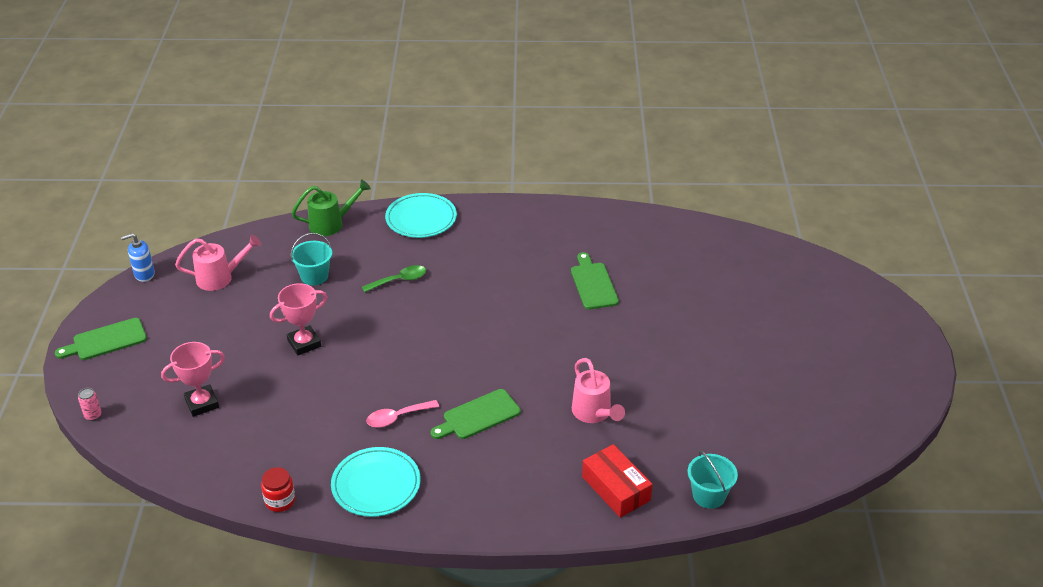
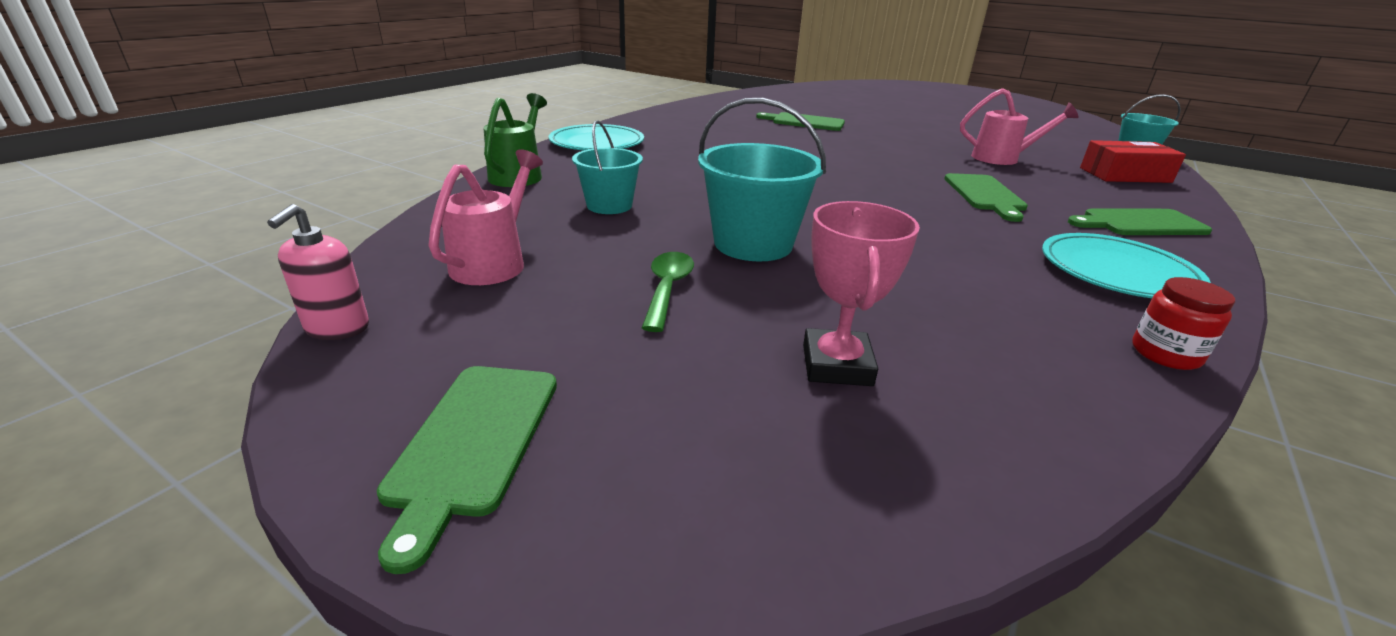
camera: 60 degrees left, 10 degrees down
pink can [78,388,102,421] -> none
blue soap dispenser [121,233,155,282] -> pink soap dispenser [267,204,369,340]
pink trophy [270,283,327,356] -> turquoise bucket [698,98,826,261]
green spoon [362,265,426,292] -> green spoon moved to [642,252,694,332]
pink spoon [366,400,439,428] -> none
none -> green cutting board [1068,209,1212,235]

